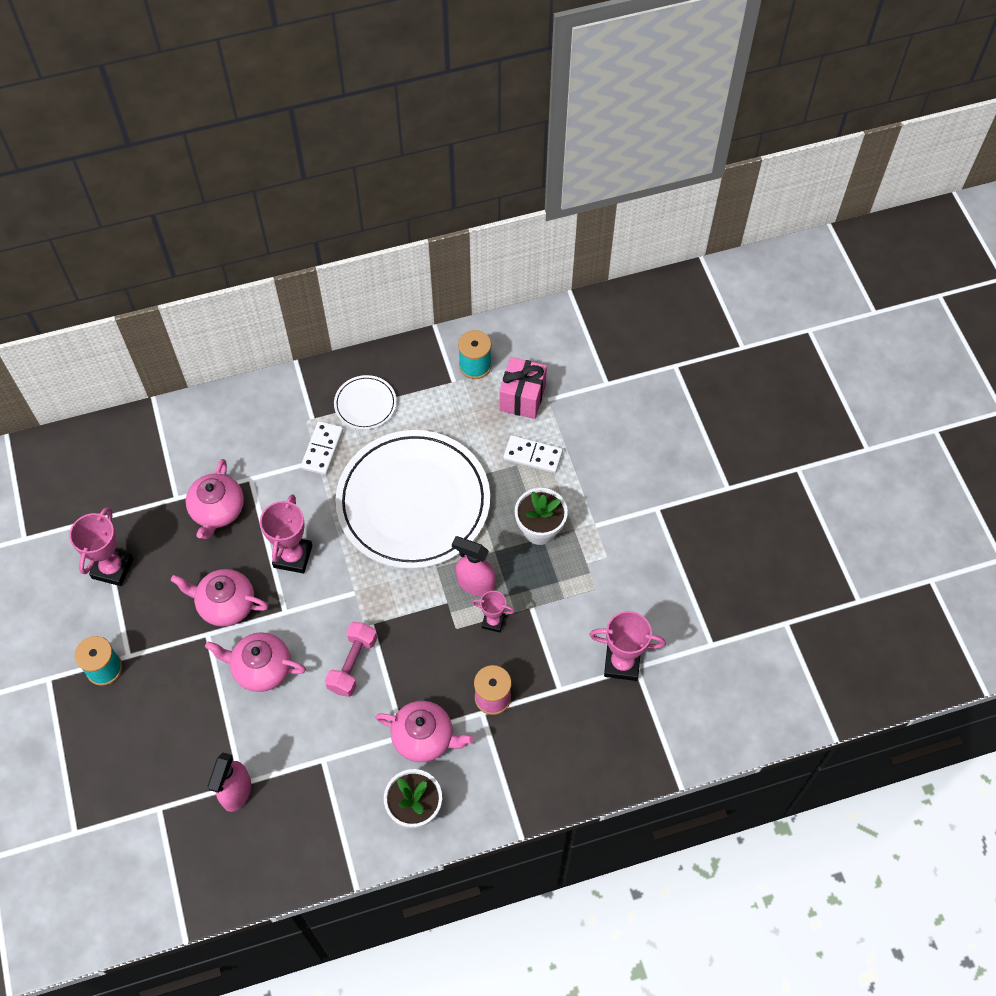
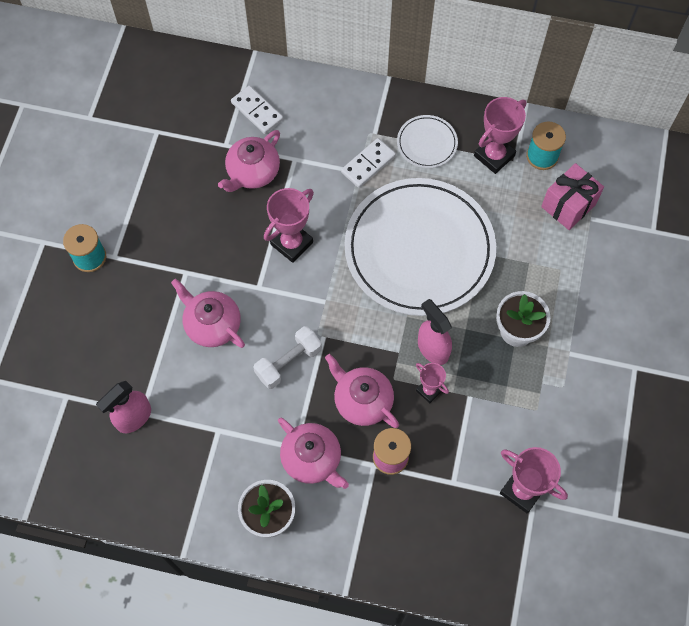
camera: 30 degrees right, 5 degrees up
pink trophy [69,507,133,586] -> pink trophy moved to [474,97,527,174]
pink teapot [171,569,268,627] -> pink teapot moved to [325,354,399,428]
pink dumbbell [325,622,377,697] -> white dumbbell [253,326,322,389]
white domino [503,435,563,473] -> white domino moved to [231,86,283,134]

